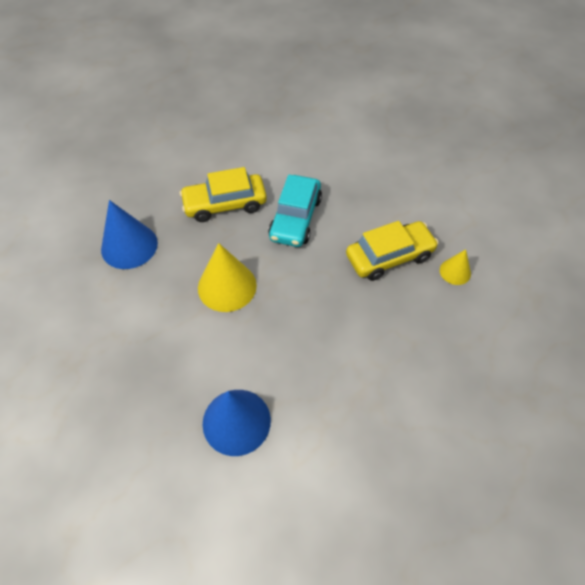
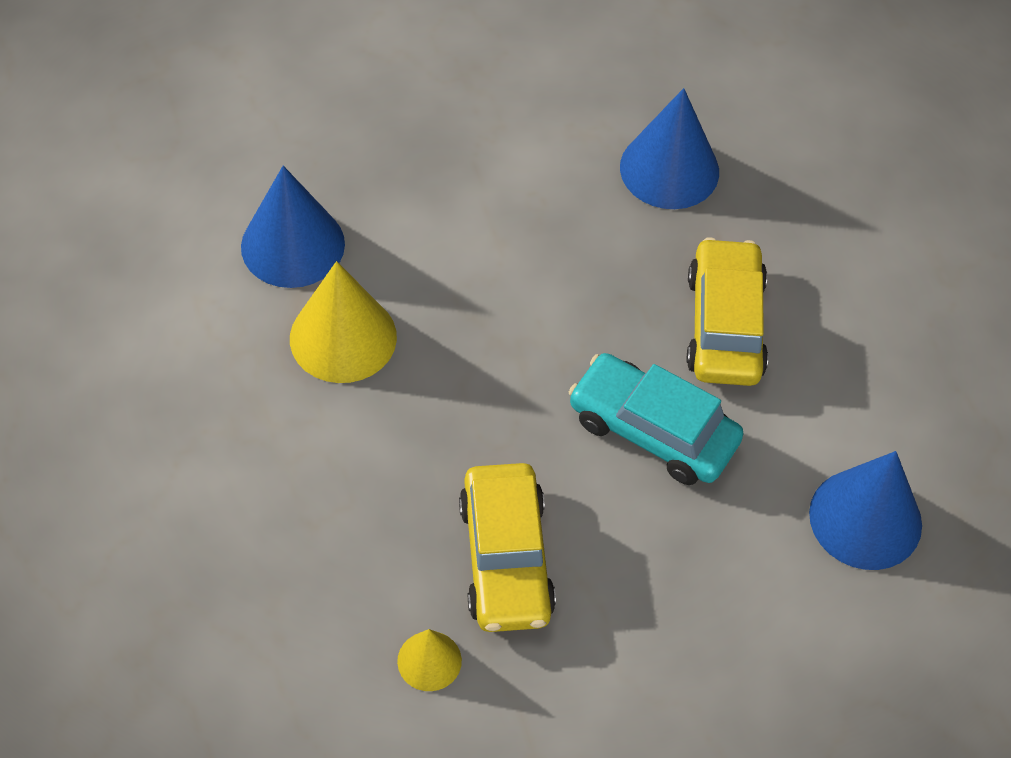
camera: 105 degrees right, 0 degrees up
yellow cone [198,243,257,312] -> yellow cone moved to [290,261,397,383]
none -> blue cone [809,451,922,570]

